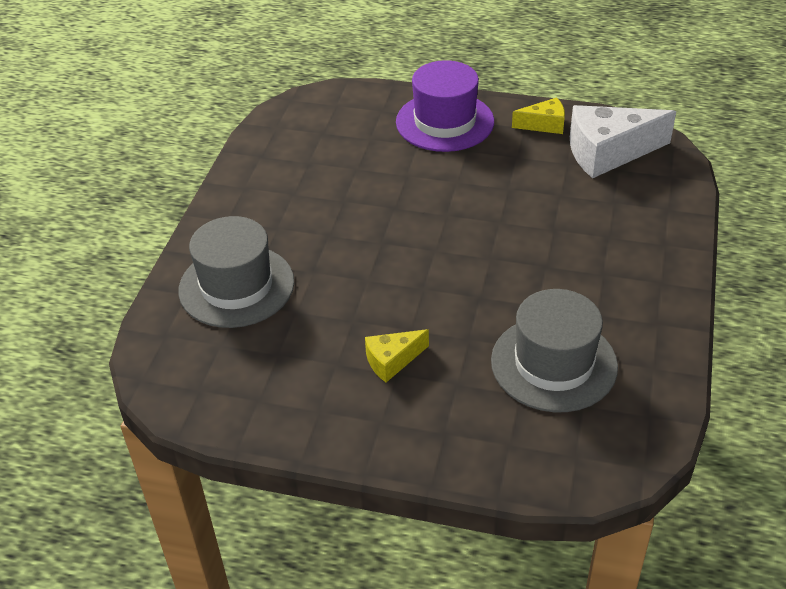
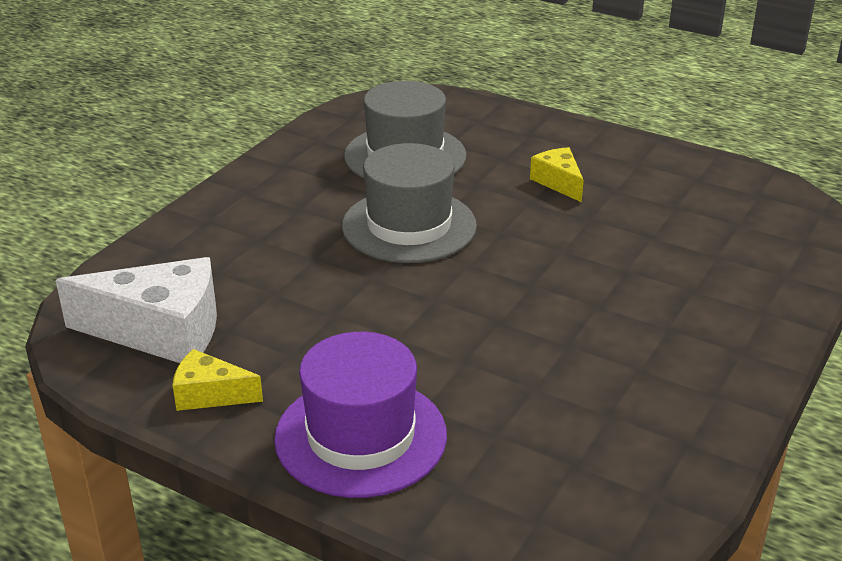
camera: 165 degrees left, 10 degrees down
grey hat [178,216,294,328] -> grey hat moved to [342,143,477,263]
yellow cheese [365,329,429,382] -> yellow cheese turned 105 degrees counterclockwise [530,147,584,202]

